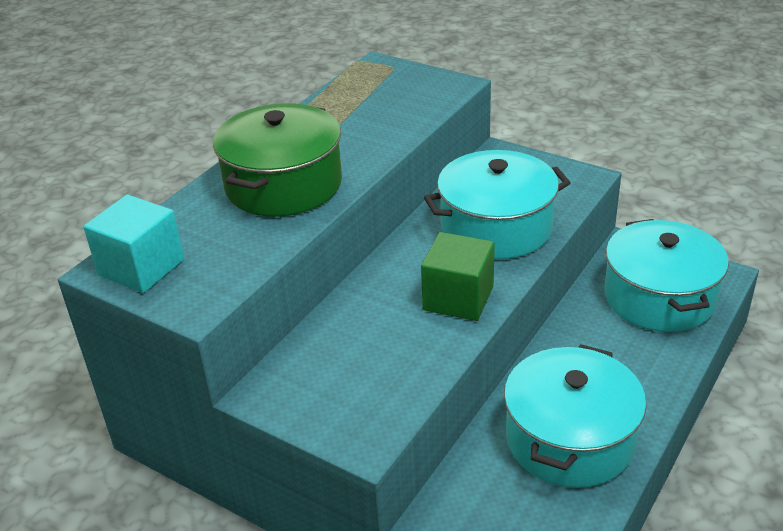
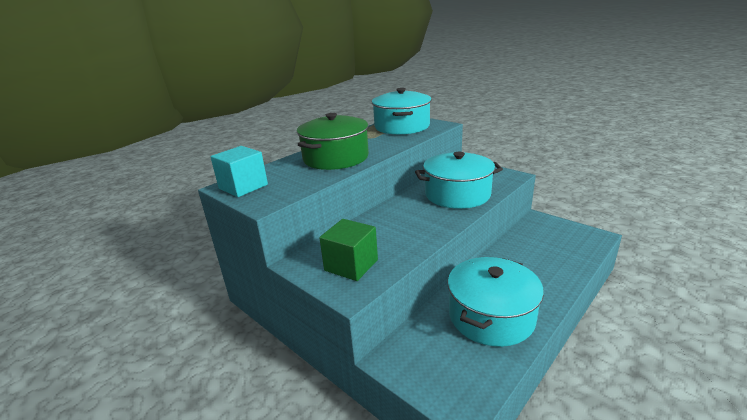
camera: 10 degrees right, 10 degrees down
green cube [421,232,495,321] -> green cube moved to [319,219,378,281]
turquoise pot [604,219,729,332] -> turquoise pot moved to [372,88,431,135]

